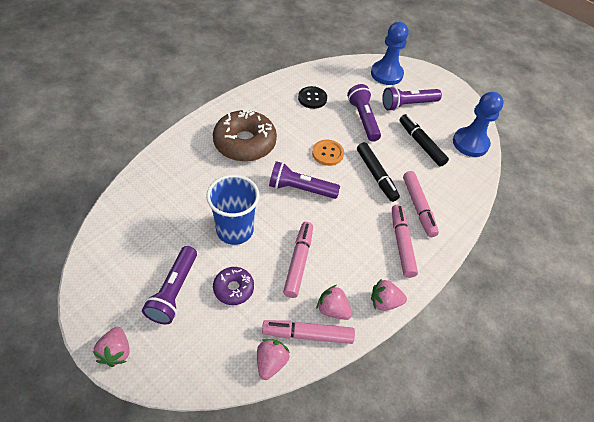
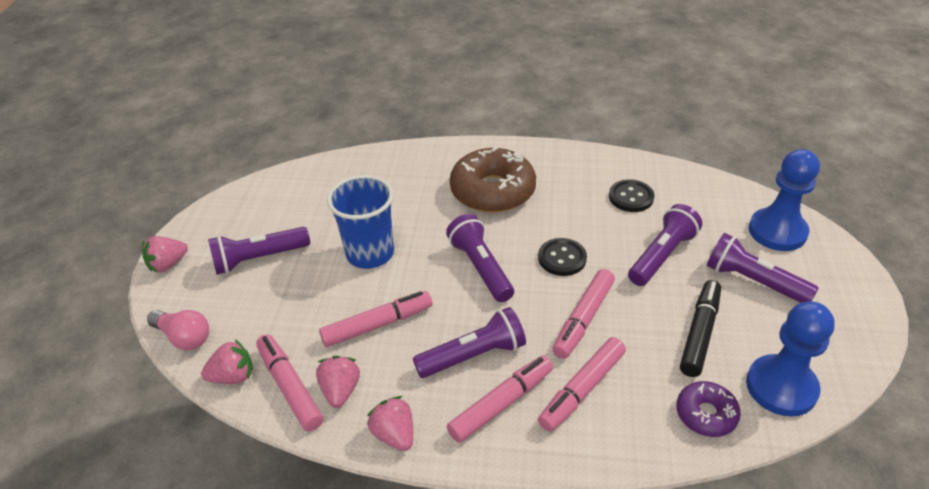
camera: 60 degrees right, 10 degrees down
purple donut [213,267,254,305] -> purple donut moved to [676,381,741,437]
orange button [312,140,344,166] -> black button [538,238,587,276]
black marker [357,142,400,202] -> pink marker [552,269,615,359]
none -> pink light bulb [147,310,209,350]
none -> purple flashlight [413,307,526,378]

